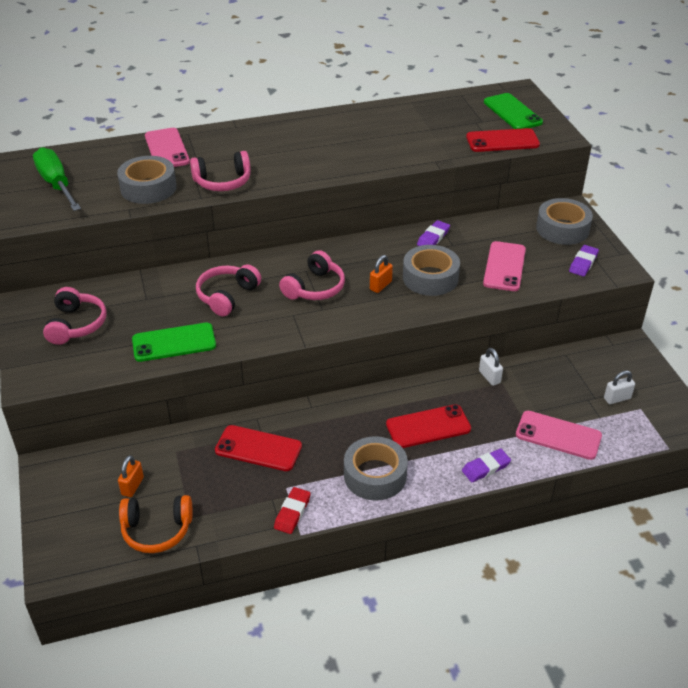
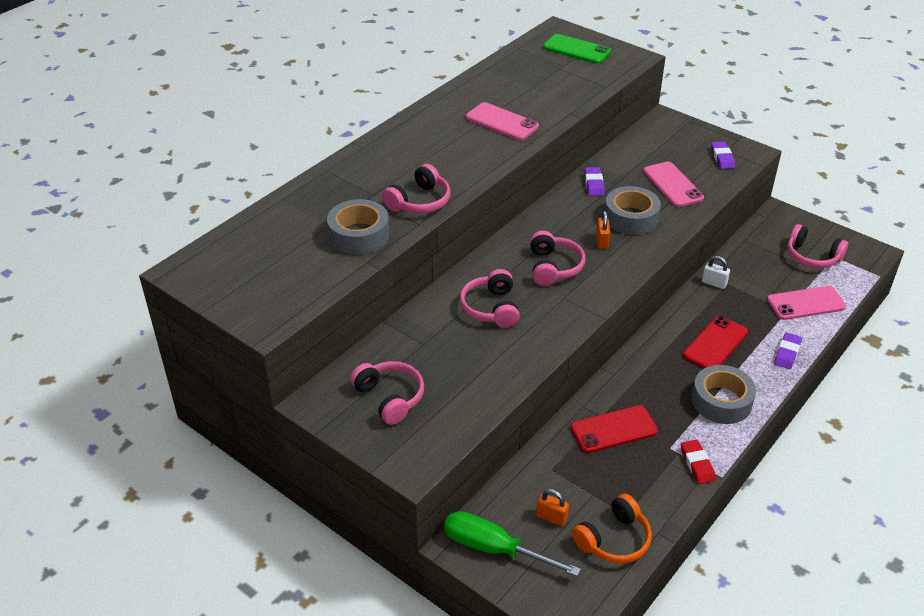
camera: 35 degrees left, 0 degrees up
green screwdriver [33,147,81,211] -> green screwdriver moved to [444,511,581,577]
orange padlock [118,455,144,497] -> orange padlock turned 45 degrees counterclockwise [536,489,569,526]
green phone [132,323,216,362] -> none
pink phone [145,128,190,167] -> pink phone moved to [466,102,539,140]
red phone [466,128,540,152] -> none
grey tape [536,198,593,245] -> none
white padlock [604,370,635,404] -> pink headphones [788,224,848,268]

